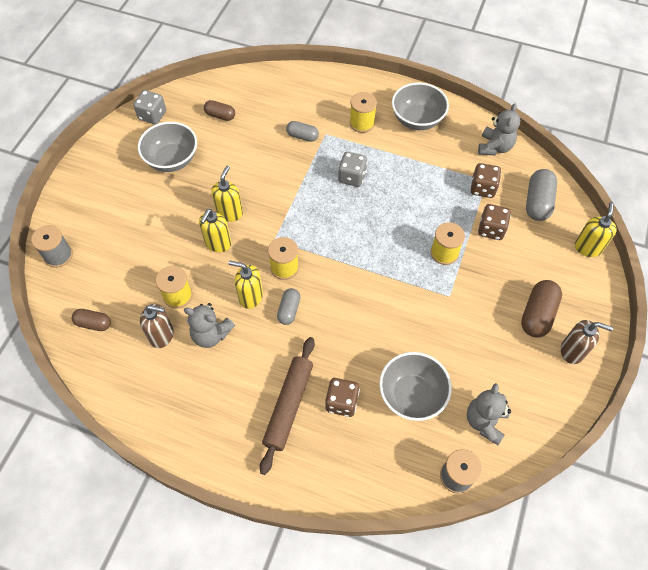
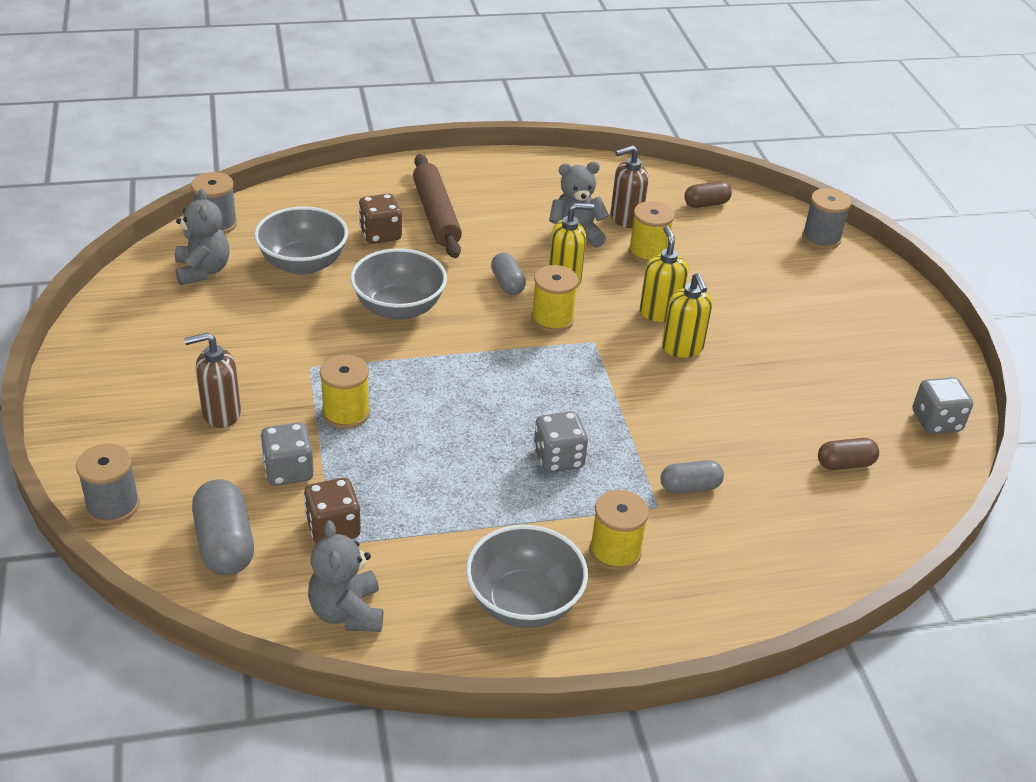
camera: 145 degrees right, 20 degrees down
grey bowl [138,122,197,172] -> grey bowl moved to [350,248,447,320]
brown dice [478,204,511,240] -> grey dice [260,422,314,486]
brown capsule [521,280,562,338] -> none
brown soap dispenser [561,320,613,364] -> brown soap dispenser moved to [184,332,241,428]
yellow soap dispenser [575,202,617,257] -> grey spool [76,444,140,524]

